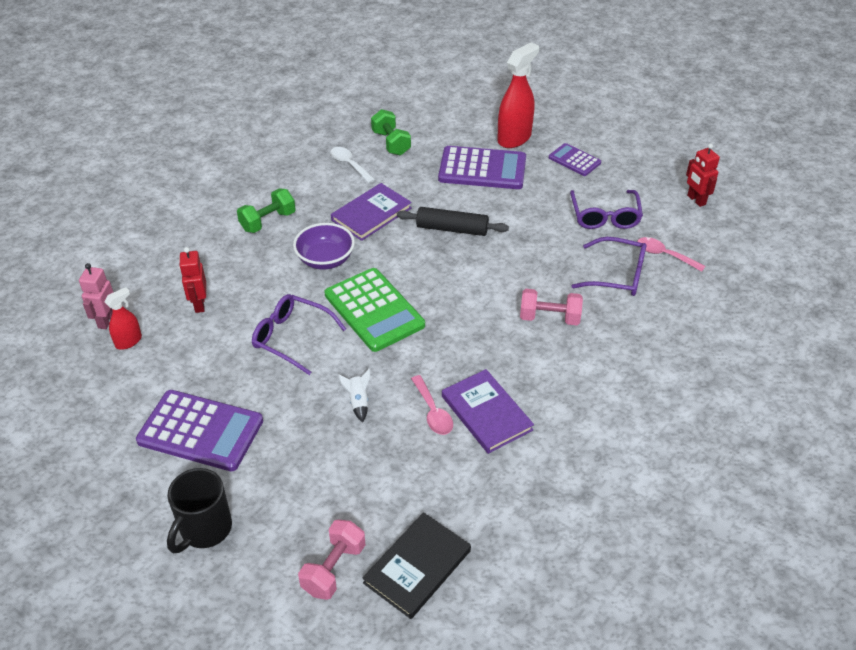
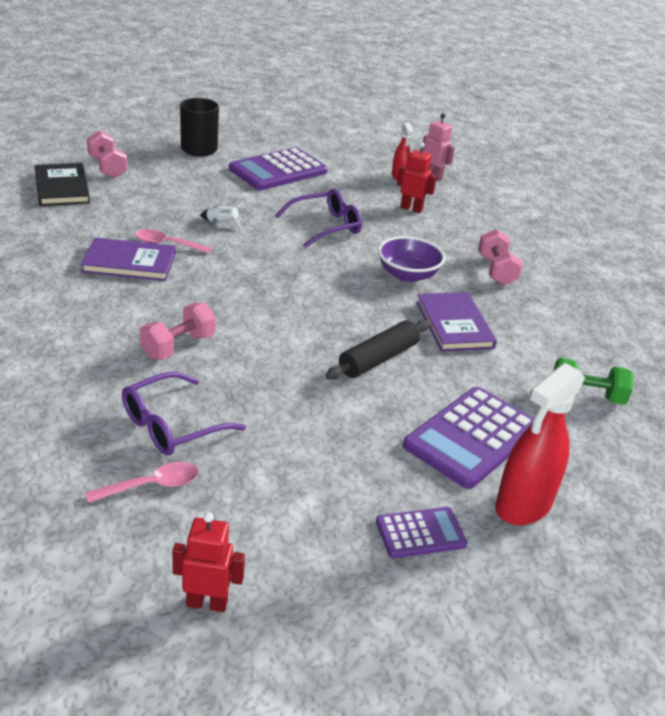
camera: 120 degrees right, 10 degrees down
green dumbbell [237,189,296,233] -> pink dumbbell [478,229,523,286]
green calculator [325,268,425,352] -> none
white spoon [330,147,376,183] -> none
red spray bottle [497,42,539,148] -> red spray bottle turned 60 degrees clockwise [495,363,585,525]
purple glasses [570,190,643,229] -> none

